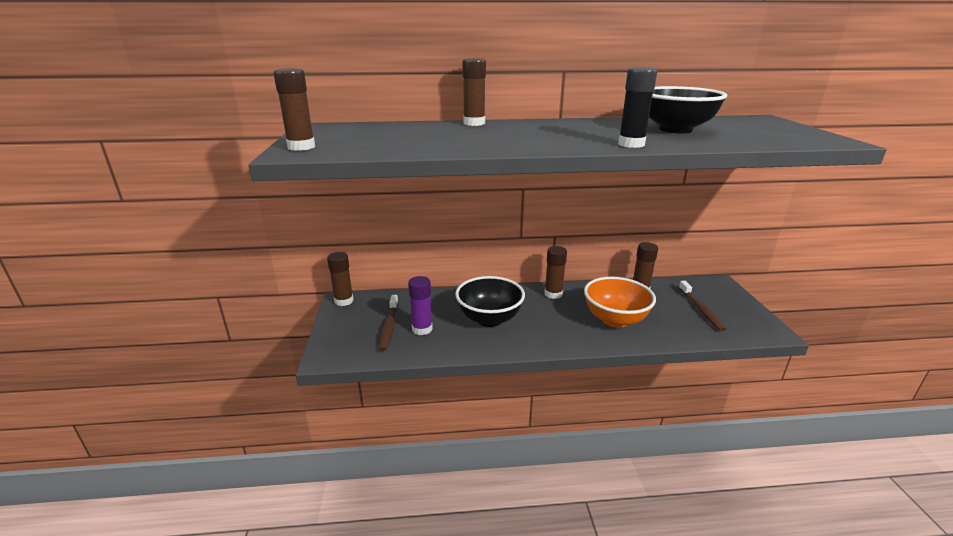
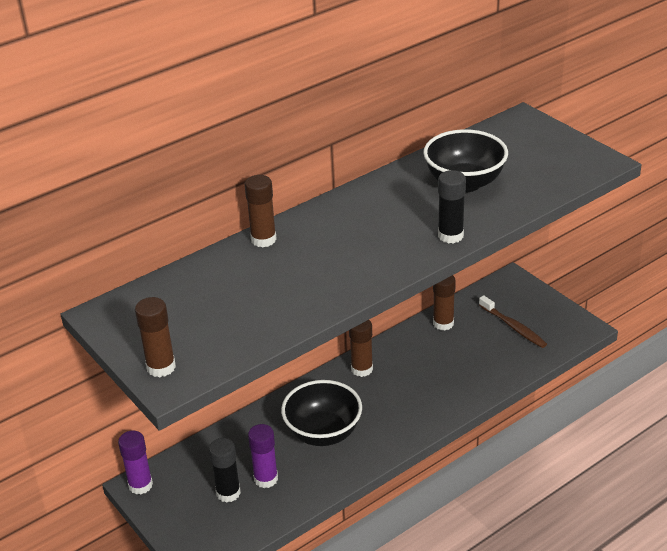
camera: 30 degrees left, 10 degrees up
brown glue stick [327,252,354,306] -> purple glue stick [118,431,153,495]
brown toothbrush [379,295,398,351] -> black glue stick [209,438,241,503]
orange bowl [584,277,656,328] -> none

